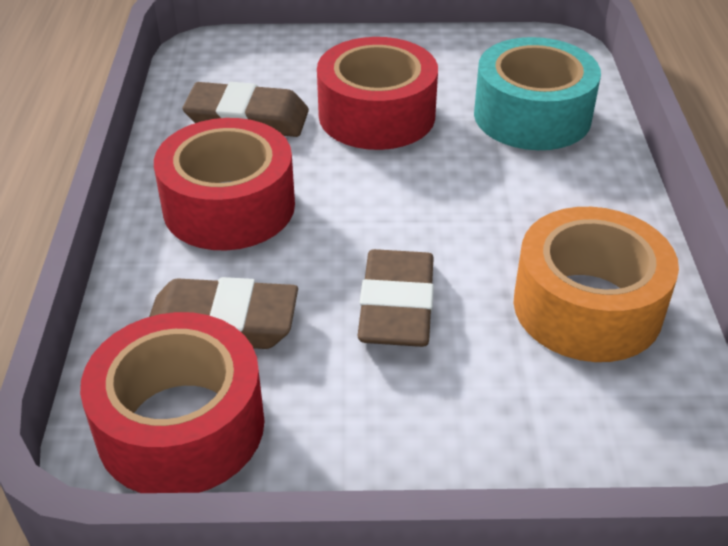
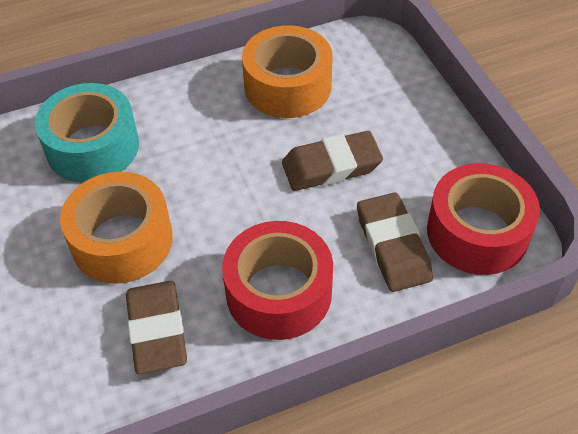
camera: 110 degrees left, 10 degrees up
red tape [317,37,438,150] -> orange tape [60,172,173,283]

